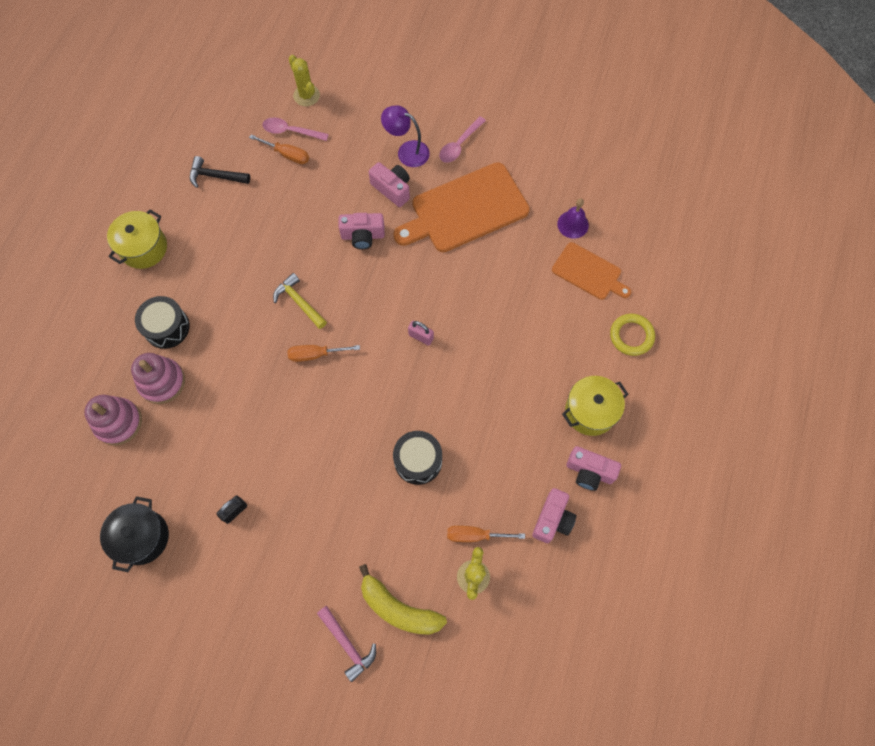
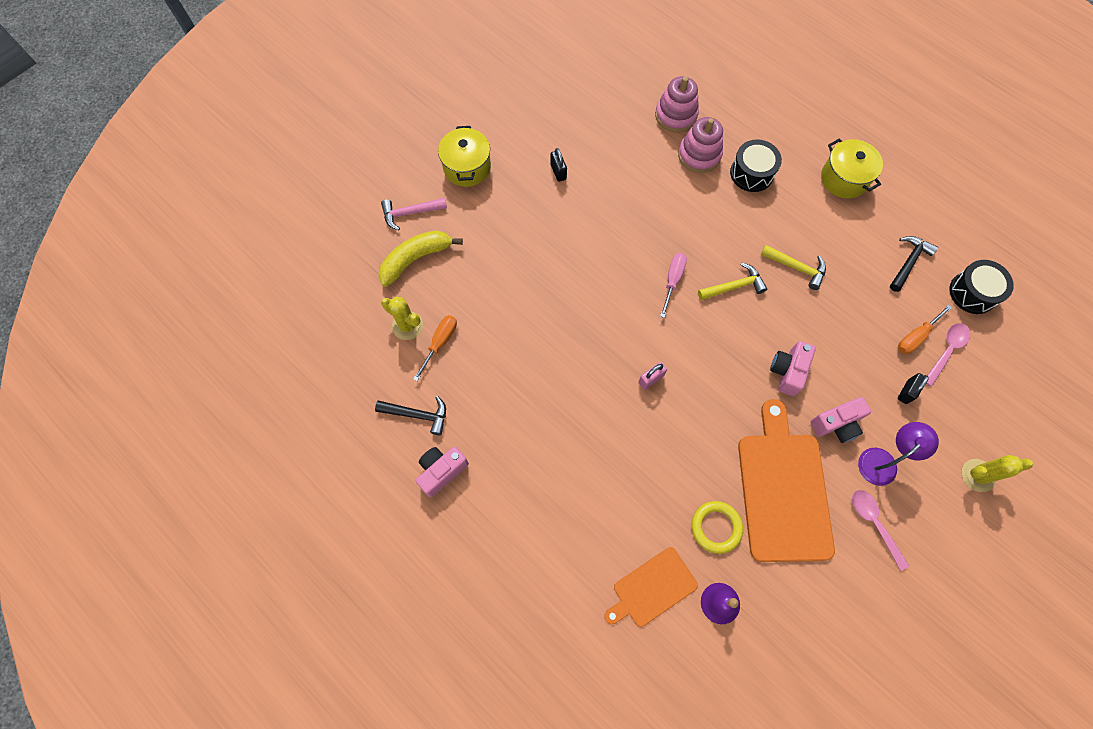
camera: 115 degrees right, 0 degrees up
black pot [100,496,169,572] -> none
orange screwdriver [288,345,360,362] -> pink screwdriver [660,253,687,318]
yellow cactus [289,55,320,106] -> yellow cactus moved to [962,455,1033,492]
black drum [393,431,442,485] -> black drum moved to [949,260,1014,314]
pink camera [532,488,576,543] -> black hammer [375,396,446,435]
yellow pot [562,376,628,436] -> yellow pot moved to [438,126,491,187]
yellow ring [610,314,655,356] -> yellow ring moved to [692,501,743,554]
none -> yellow hammer [760,245,826,290]
none -> black padlock [898,373,929,404]

